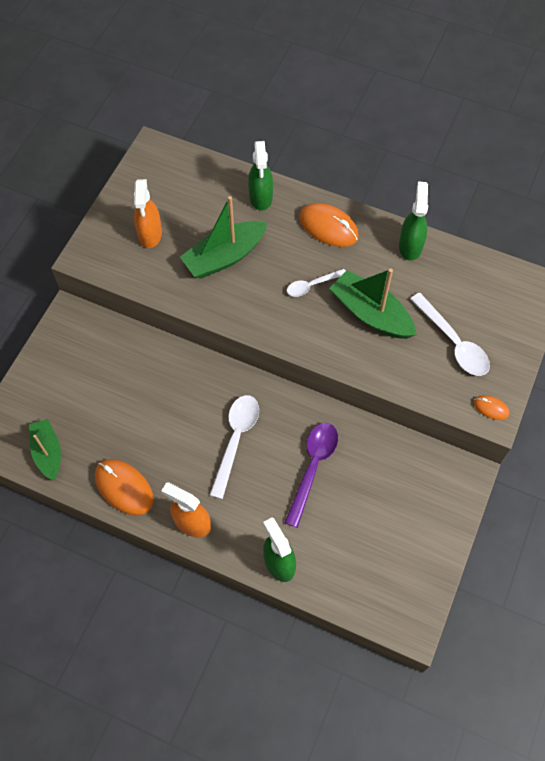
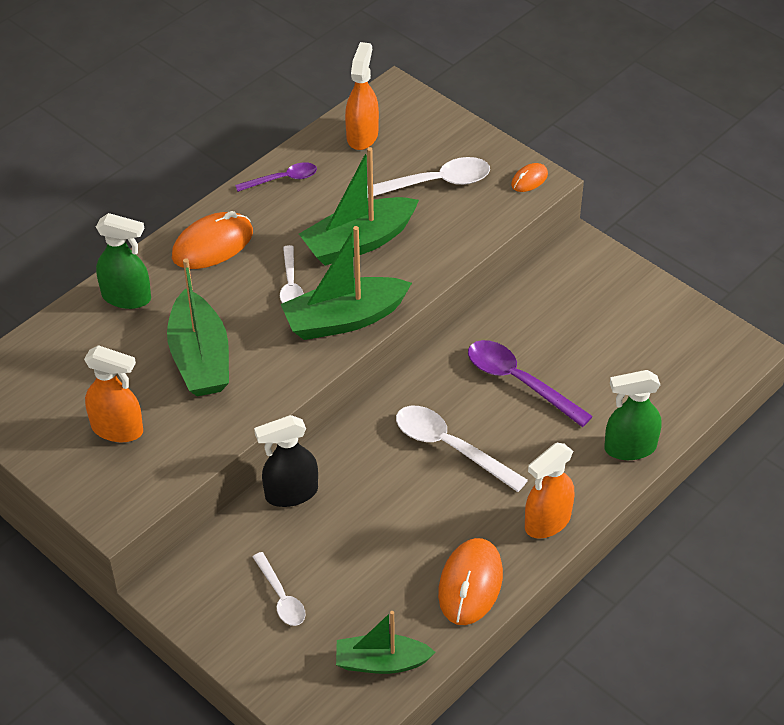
camera: 70 degrees left, 15 degrees down
orange mouse [95,459,154,515] -> orange mouse turned 45 degrees counterclockwise [438,538,503,625]
green spray bottle [399,181,428,261] -> purple spoon [235,162,317,192]
none -> white spoon [253,552,306,626]
none -> black spray bottle [254,415,318,507]
none -> green boat [281,226,412,340]
none -> orange spray bottle [345,42,379,150]

